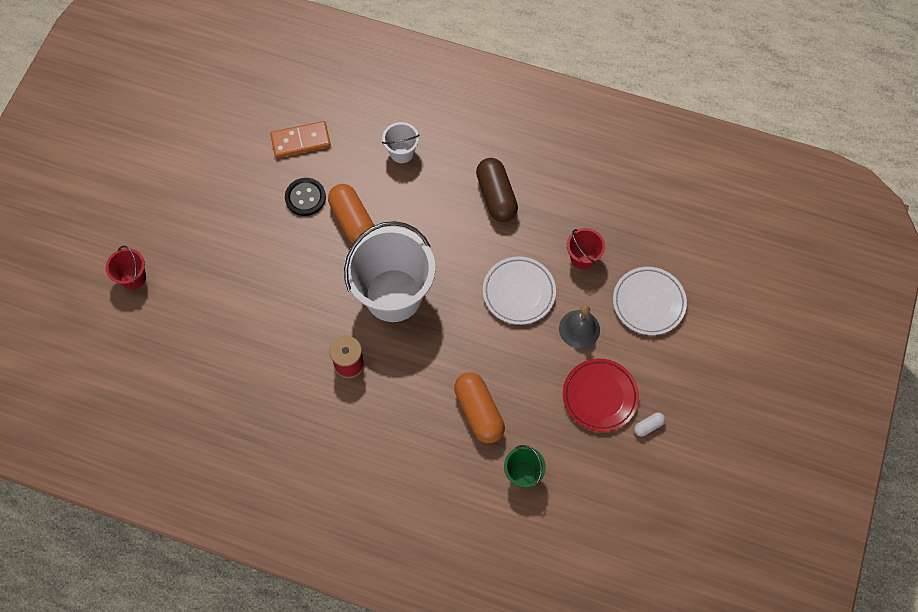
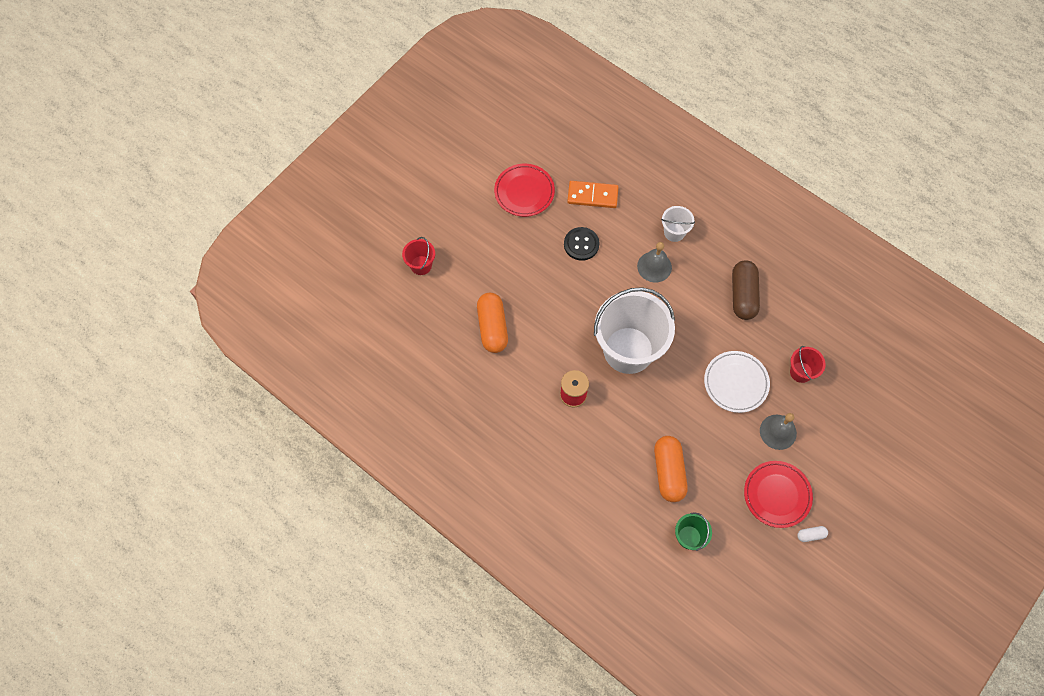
camera: 20 degrees right, 0 degrees up
orange capsule [328,184,375,244] -> orange capsule moved to [477,293,508,353]
white plate [613,267,687,335] -> none
none -> red plate [494,164,555,217]
none -> grey bell [637,242,672,282]

